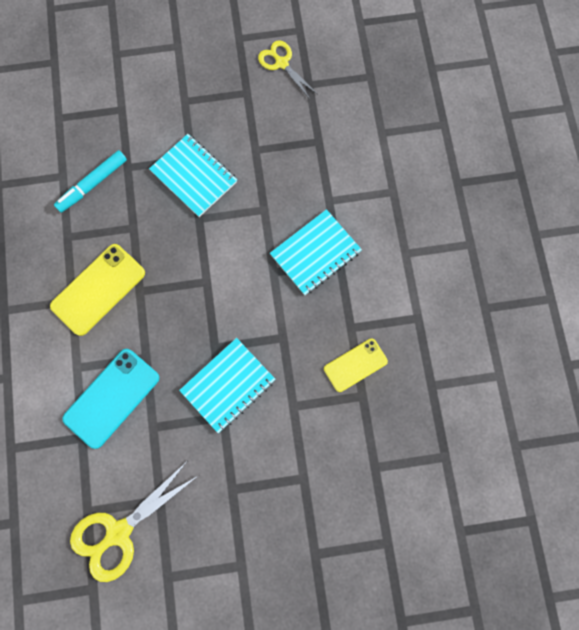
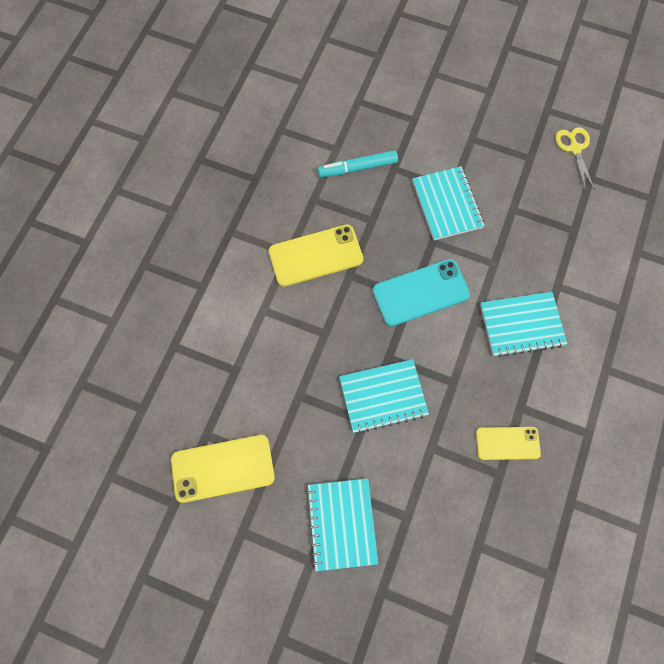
camera: 30 degrees right, 5 degrees down
turquoise phone [62,349,159,449] -> turquoise phone moved to [373,259,470,326]
yellow scissors [70,463,198,582] -> yellow phone [171,435,275,503]
none -> turquoise notebook [306,479,378,571]

